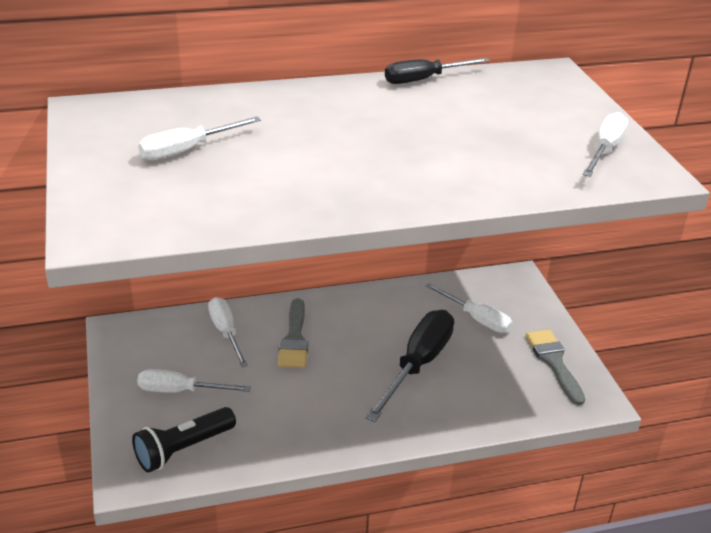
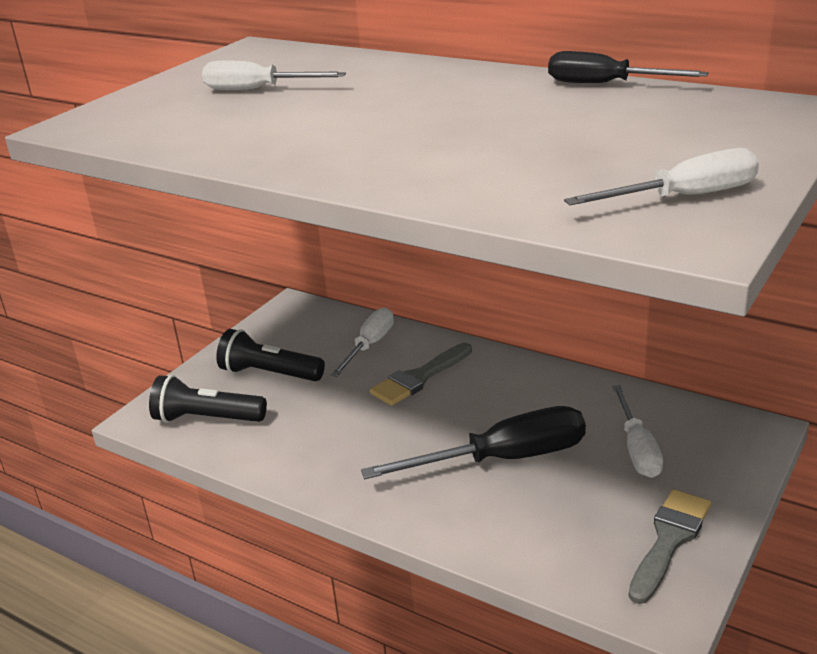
camera: 50 degrees right, 5 degrees down
white screwdriver [137,369,251,393] -> black flashlight [216,329,325,381]

